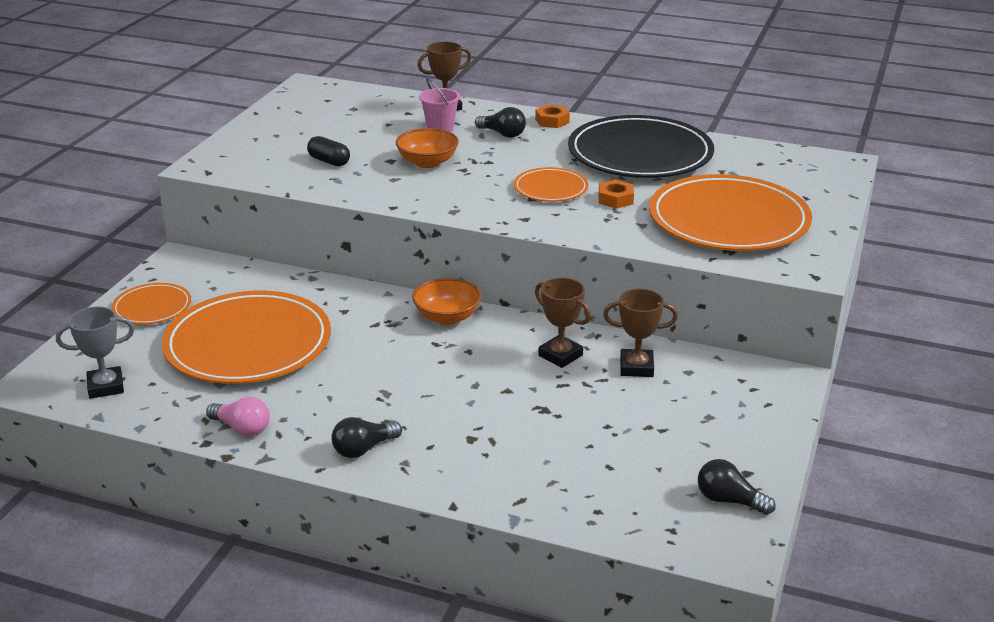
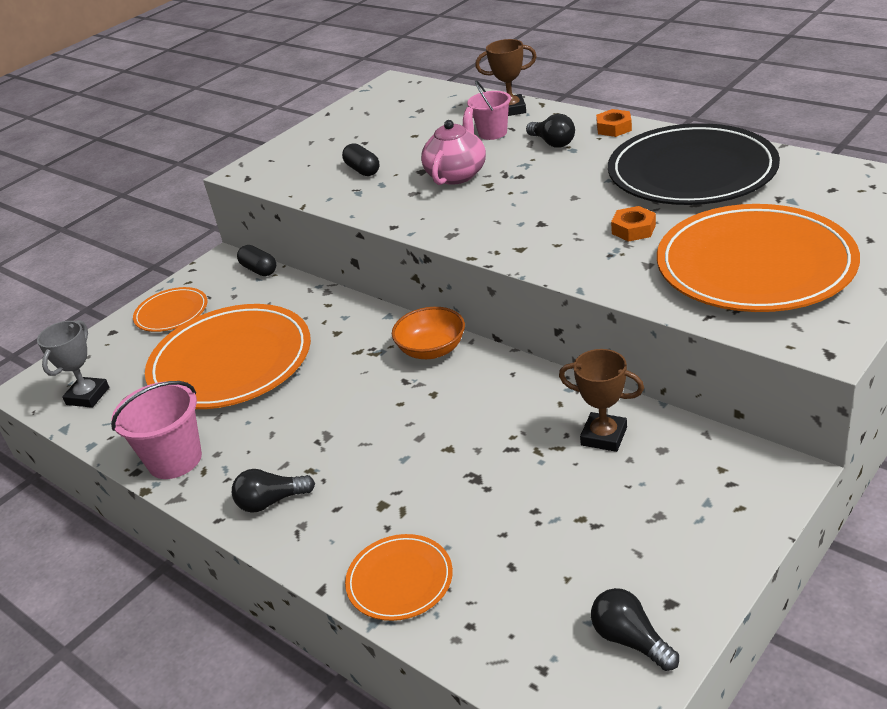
camera: 25 degrees right, 5 degrees up
grey trophy [56,306,135,399] -> grey trophy turned 75 degrees counterclockwise [37,320,109,408]
pink light bulb [206,397,270,437] -> pink bucket [111,381,202,479]
orange bowl [396,128,459,168] -> pink teapot [421,107,486,185]
orange plate [514,167,589,202] -> orange plate moved to [345,534,453,621]
brown trophy [535,278,591,368] -> none
none -> black capsule [237,245,276,276]

